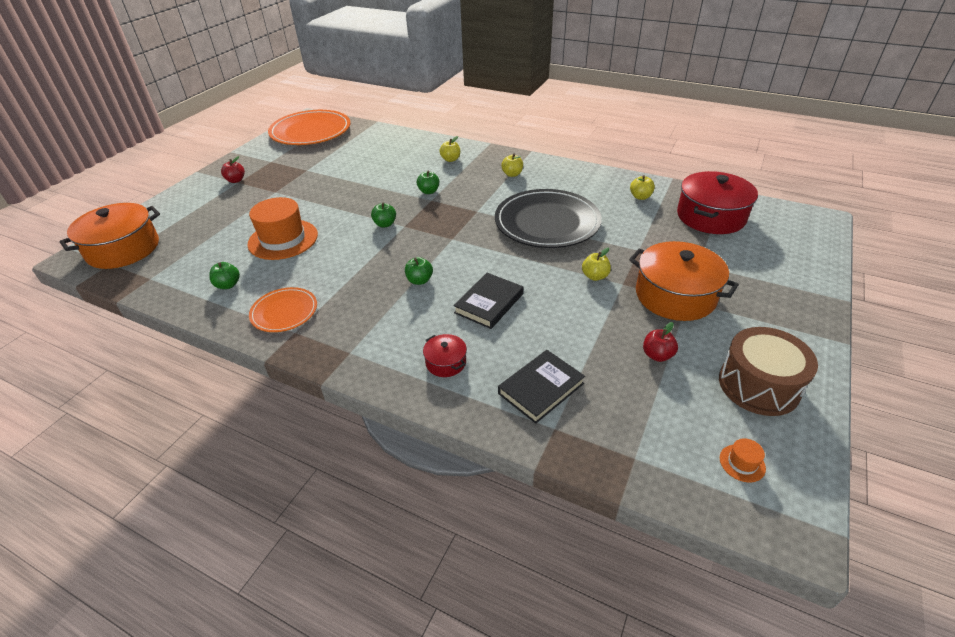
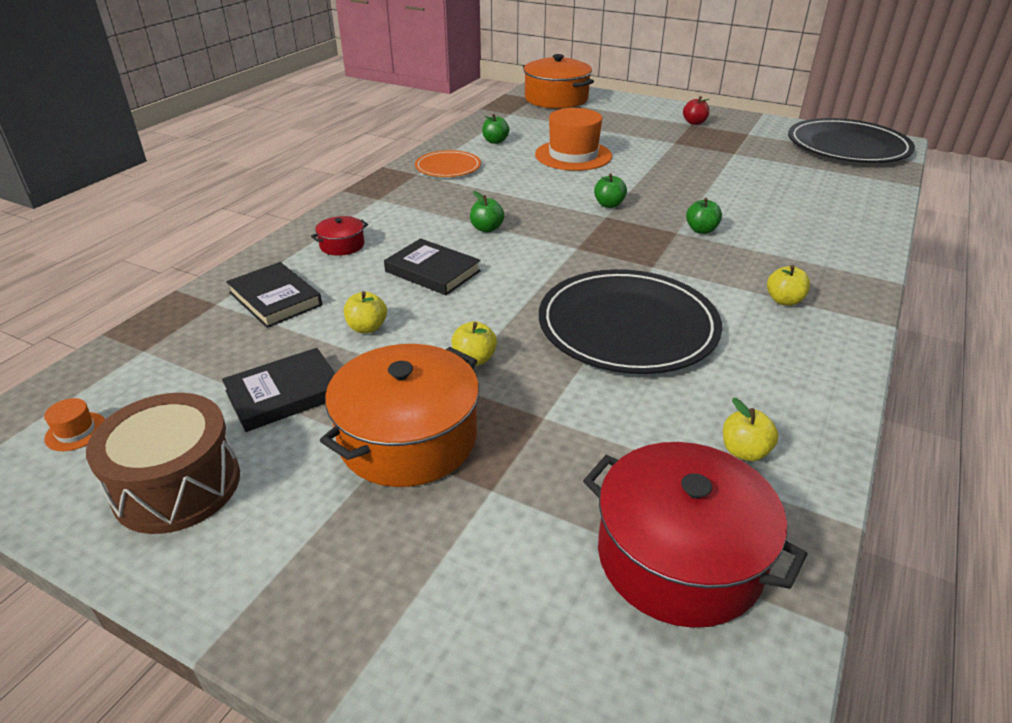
camera: 90 degrees right, 5 degrees down
orange plate [268,110,351,145] -> black plate [788,118,915,163]
yellow apple [439,136,460,162] -> yellow apple moved to [344,291,387,333]
red apple [643,322,678,362] -> black book [222,348,335,432]

